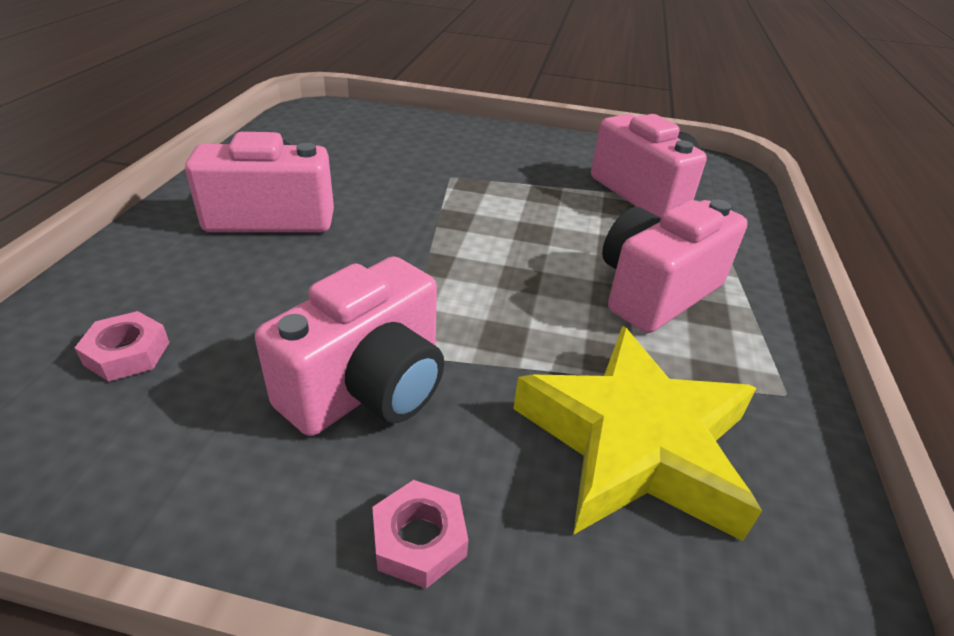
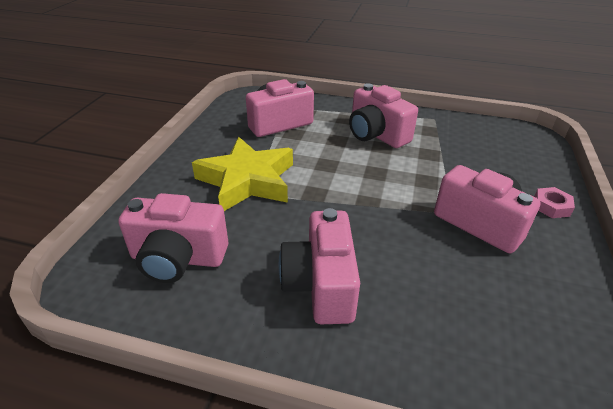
camera: 85 degrees left, 0 degrees up
pink nut [75,311,169,382] -> none
yellow star [514,326,762,541] -> yellow star moved to [192,137,293,211]
none -> pink camera [118,193,228,283]

